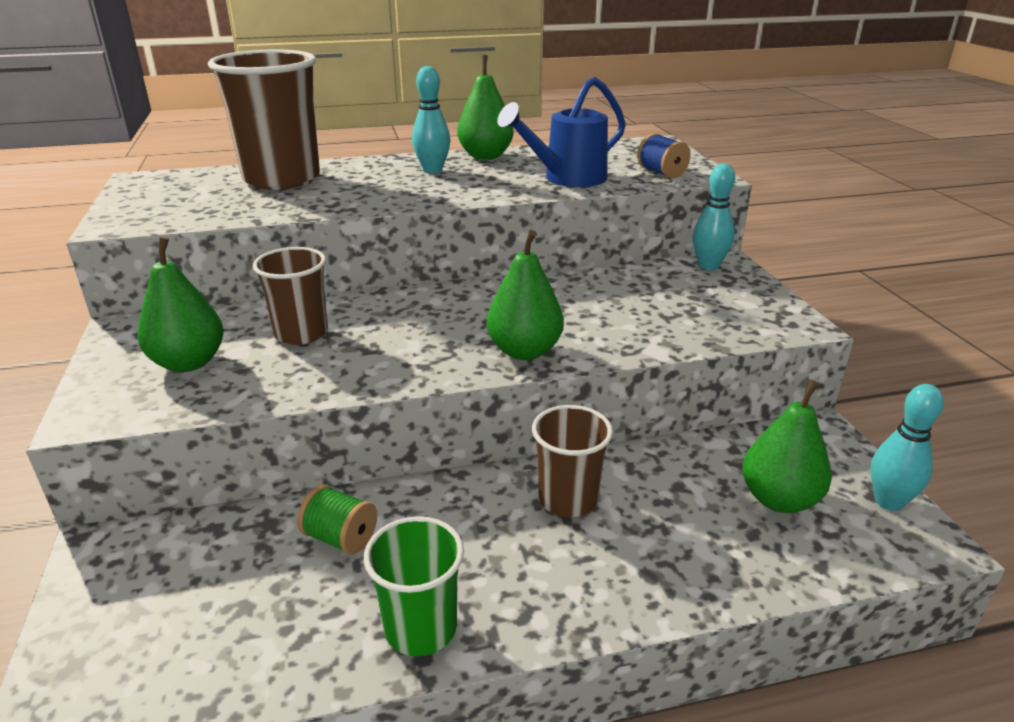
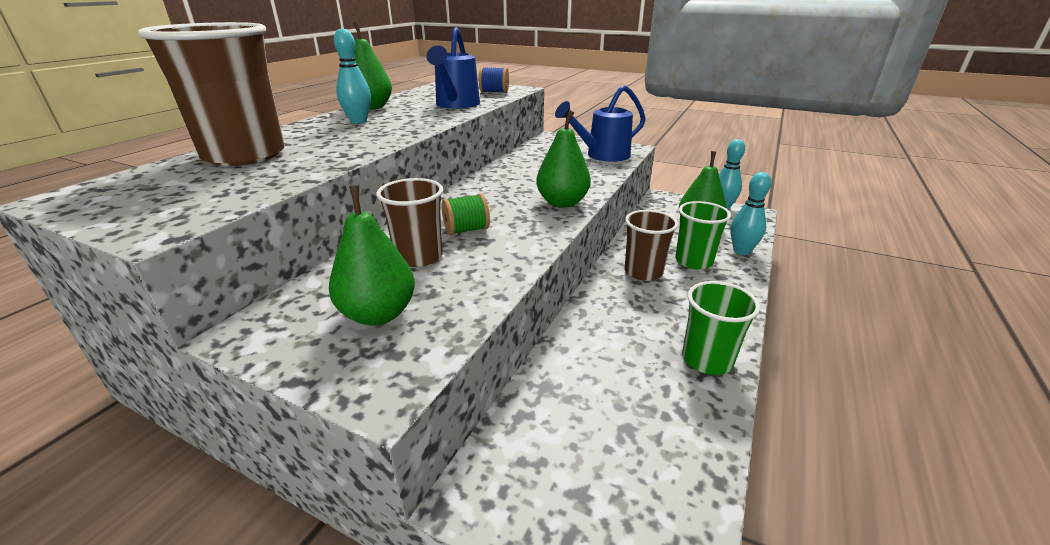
camera: 50 degrees left, 0 degrees up
green spool [297,485,377,555] -> green spool moved to [441,193,490,235]
turquoise bowling pin [693,163,735,270] -> turquoise bowling pin moved to [731,172,771,255]
none -> blue watering can [555,85,646,162]
none -> green cup [675,201,731,269]

